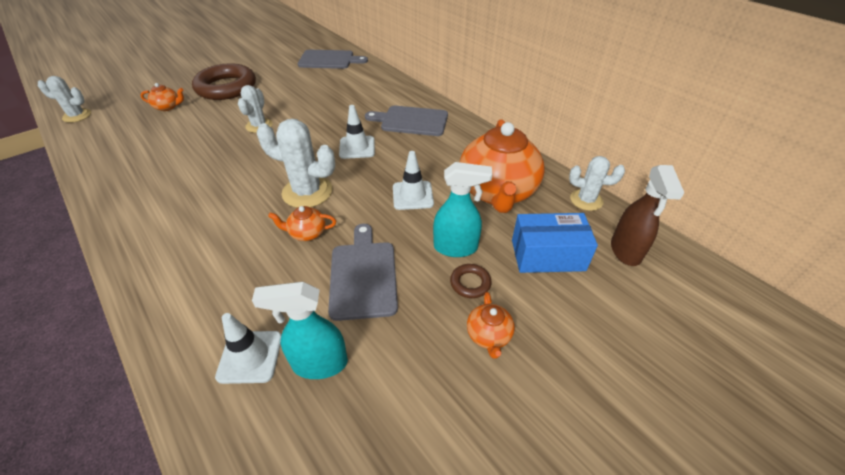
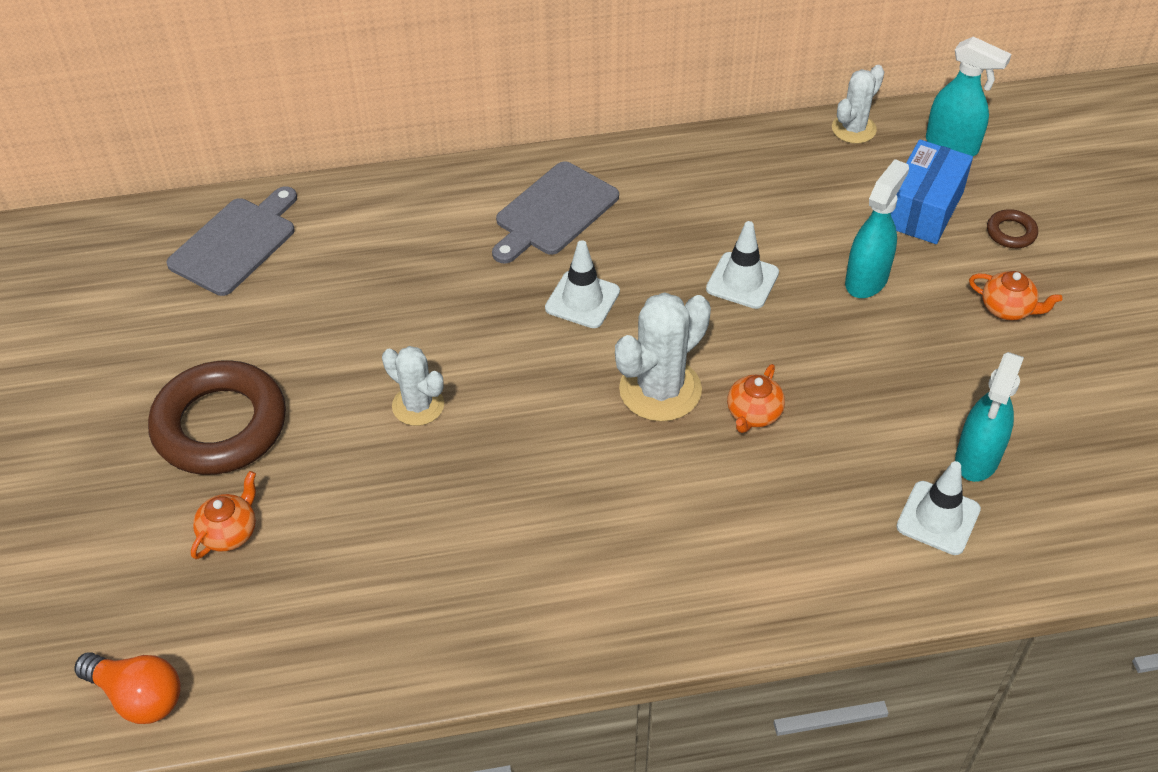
camera: 60 degrees left, 5 degrees up
white cactus [38,76,91,123] -> orange light bulb [74,652,181,724]
grey cutting board [328,224,398,321] -> none
brown ring [450,264,491,298] -> brown ring moved to [987,209,1038,248]
orange teapot [460,119,544,213] -> none
brown spray bottle [611,165,684,266] -> turquoise spray bottle [926,36,1011,156]

